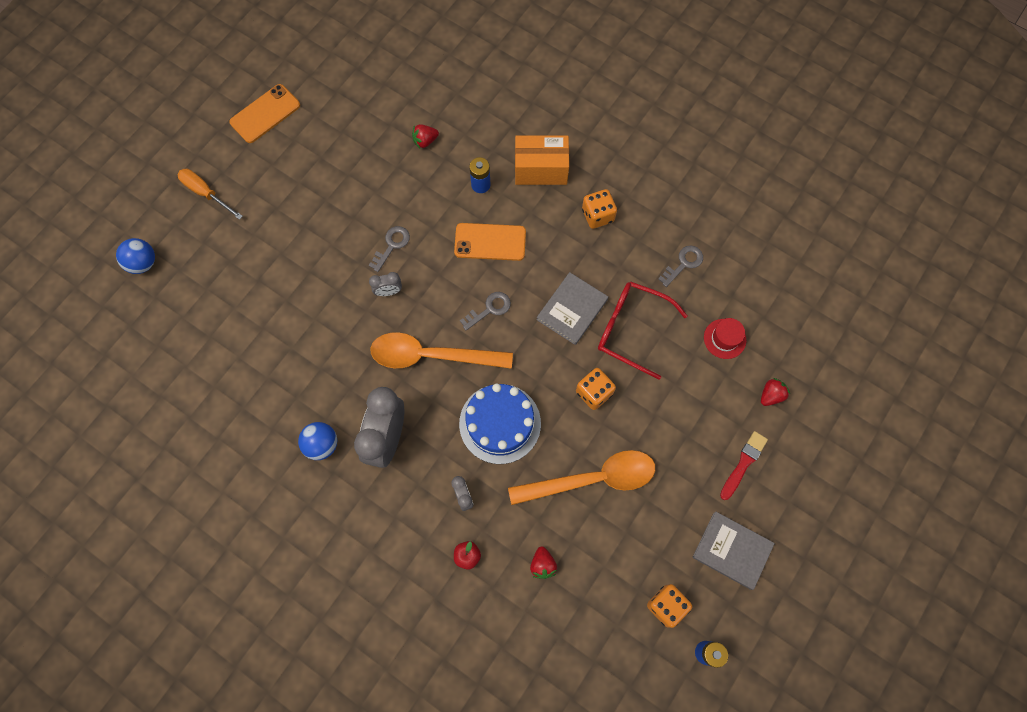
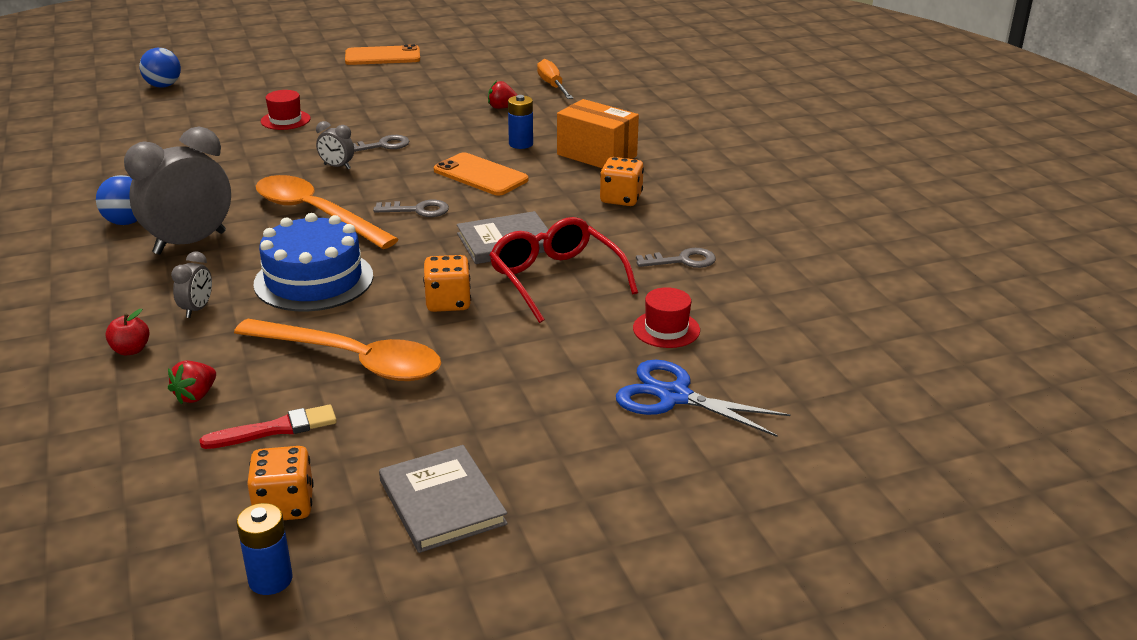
camera: 35 degrees right, 40 degrees down
orange screwdriver [178,169,243,220] -> orange screwdriver moved to [537,59,573,99]
red brush [720,431,768,500] -> red brush moved to [199,405,337,449]
red strawberry [761,378,790,406] -> blue scissors [616,360,791,437]
none -> red hat [261,90,311,130]

